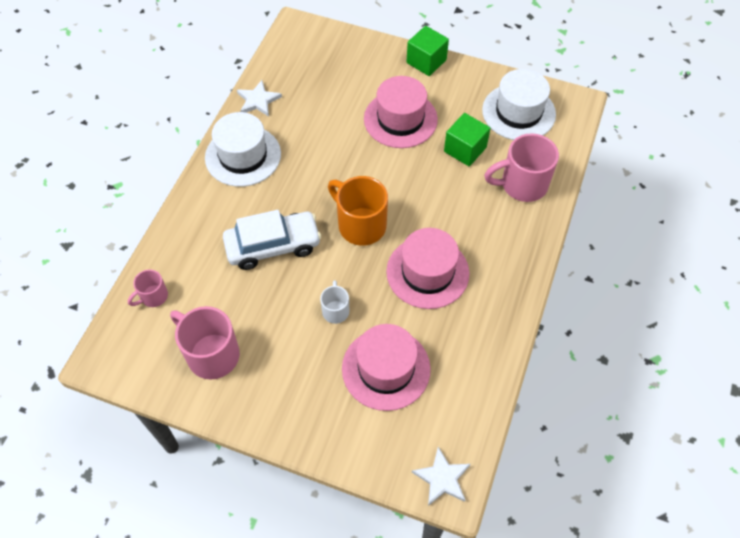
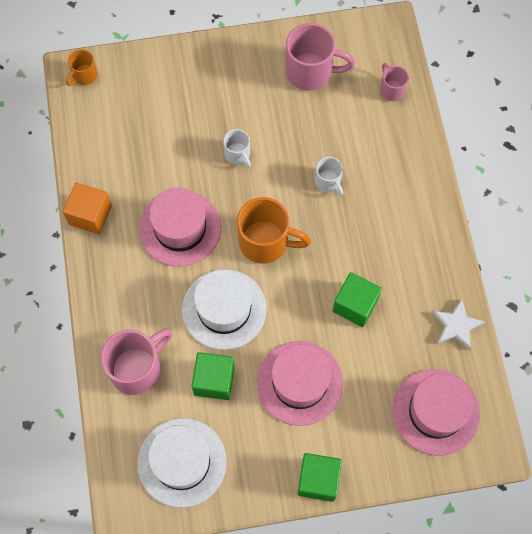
camera: 150 degrees right, 10 degrees up
pink mug [128,269,168,307] -> pink mug turned 45 degrees counterclockwise [380,63,409,101]
white hat [205,112,281,187] -> white hat moved to [182,269,267,350]
white car [223,210,321,270] -> white mug [315,157,343,196]
pink hat [342,324,431,411] -> pink hat moved to [392,369,480,456]
white star [412,447,471,506] -> orange mug [66,49,98,86]
none -> orange cube [63,182,112,234]
none -> green cube [332,272,382,327]

